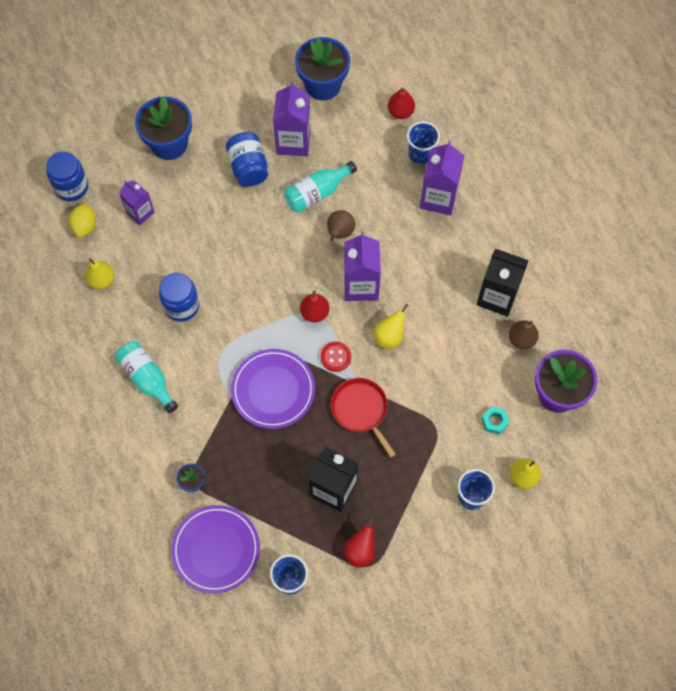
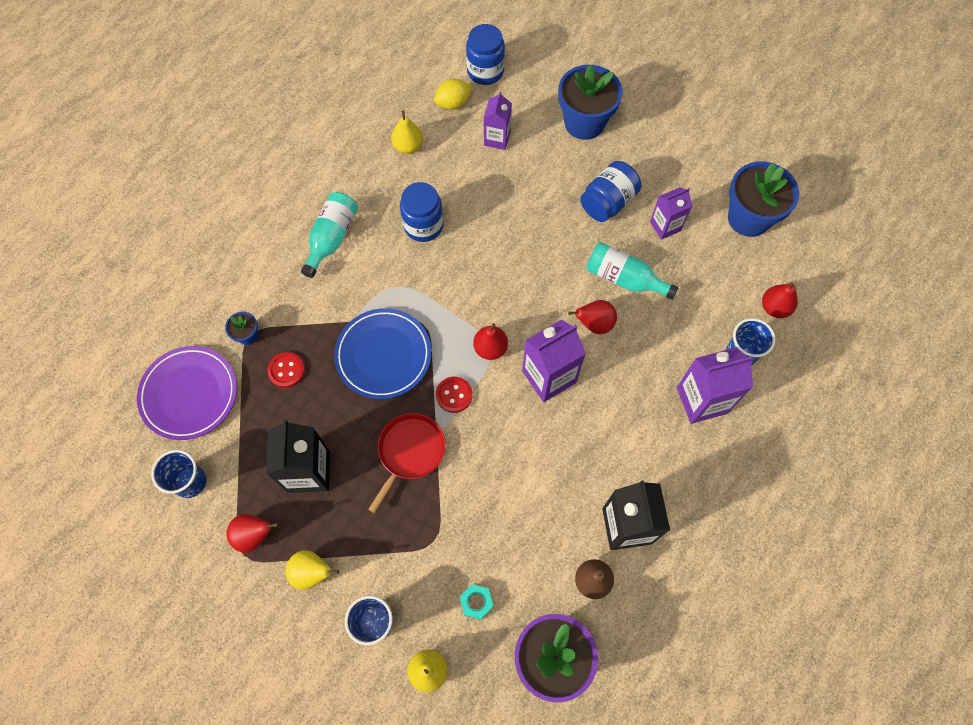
camera: 60 degrees right, 0 degrees up
purple plate [231,349,315,429] -> blue plate [334,308,431,399]
purple carton [273,82,311,156] -> purple carton [650,187,692,240], size x0.63
brown pear [327,210,355,241] -> red pear [568,300,617,334]
yellow pear [374,304,408,349] -> yellow pear moved to [285,550,339,590]
none -> red button [267,352,305,388]

